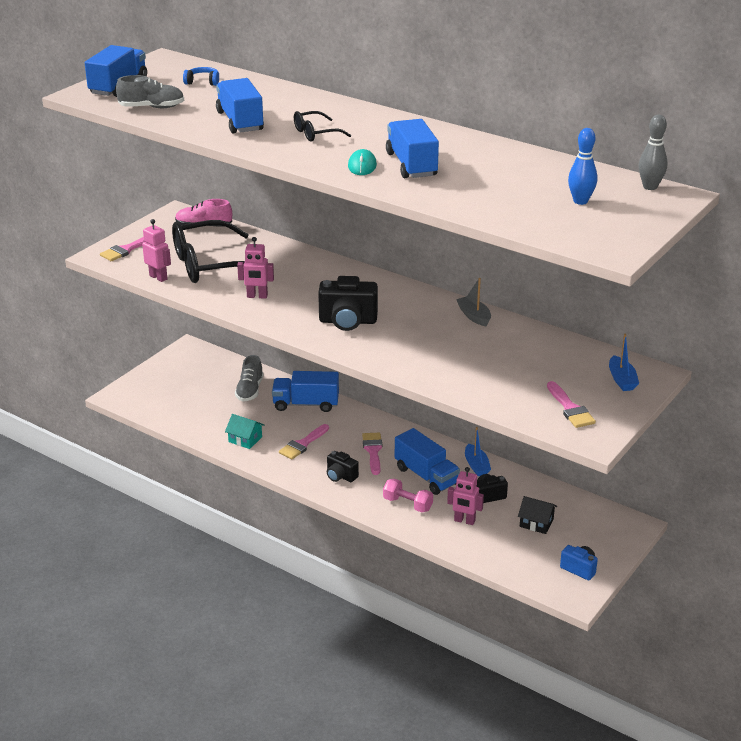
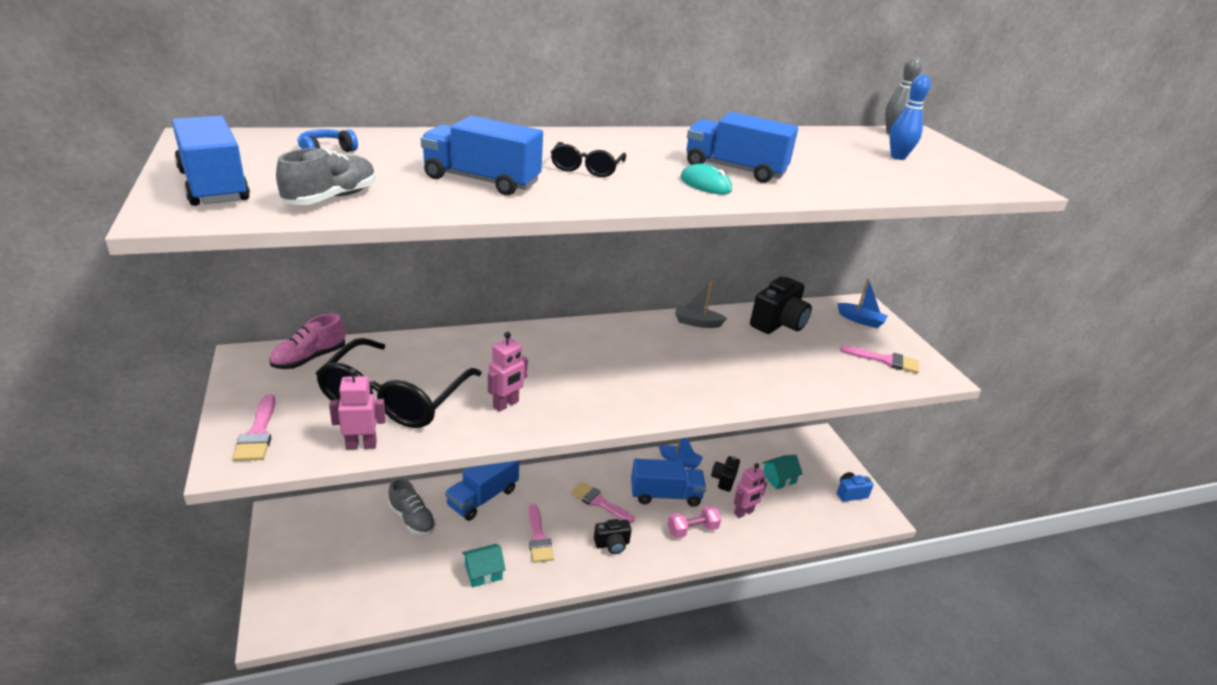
camera: 55 degrees left, 0 degrees up
black camera [318,276,378,331] -> black camera moved to [750,277,812,334]
black house [518,496,557,534] -> turquoise house [762,455,803,490]

